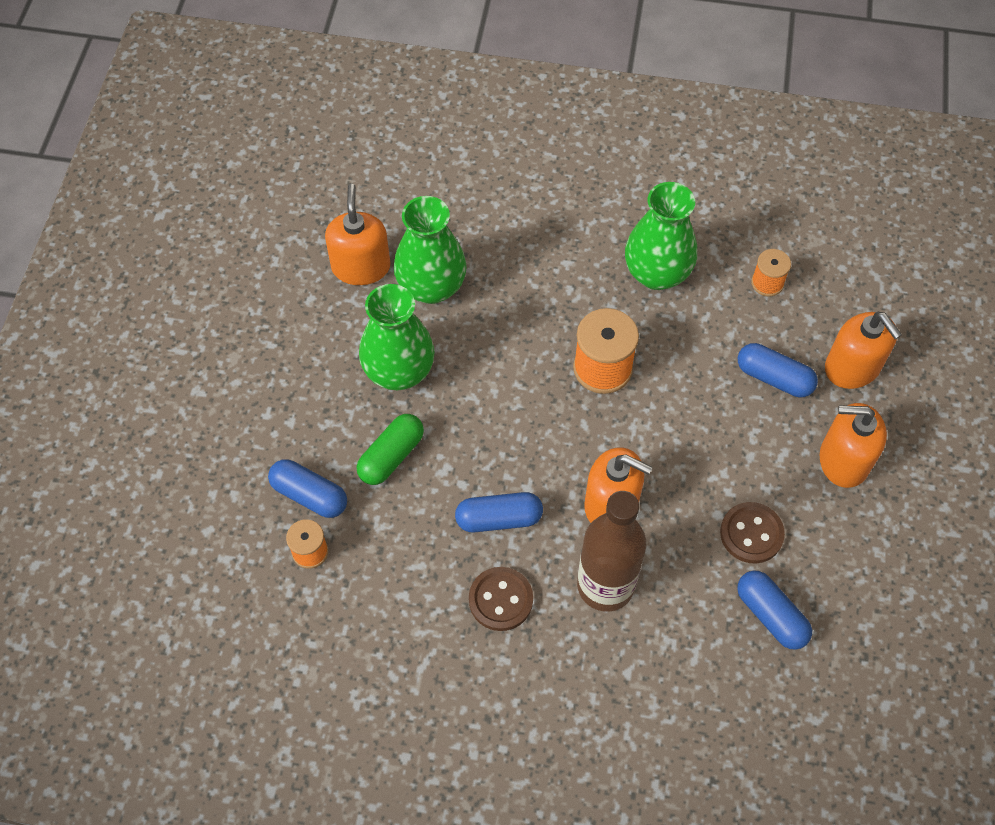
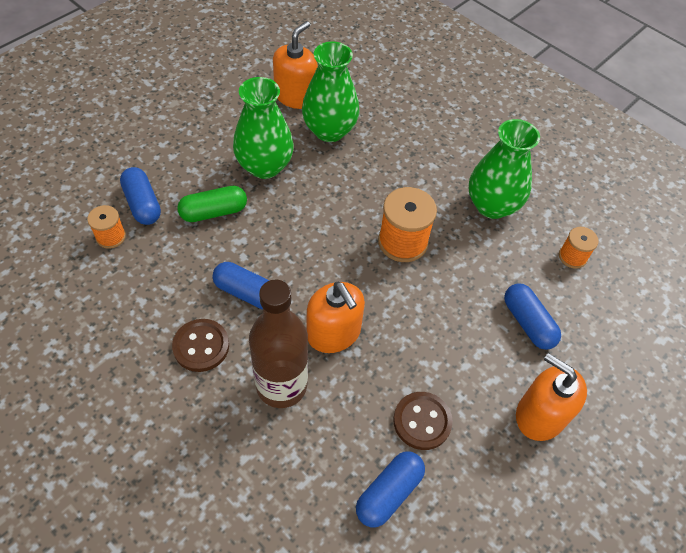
camera: 30 degrees right, 5 degrees down
blue capsule [737,570,812,650] -> blue capsule turned 45 degrees clockwise [356,451,425,527]
orange soap dispenser [825,312,902,389] -> none

